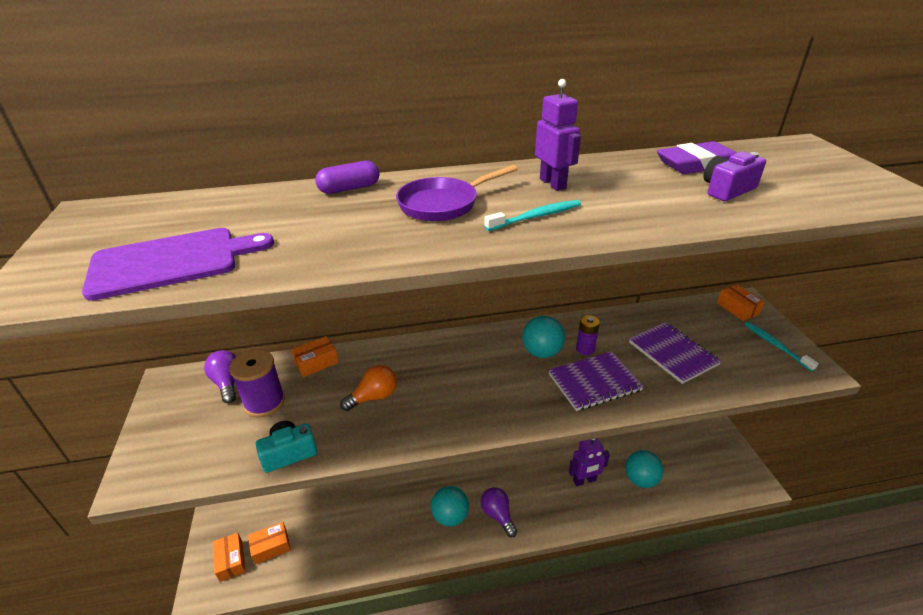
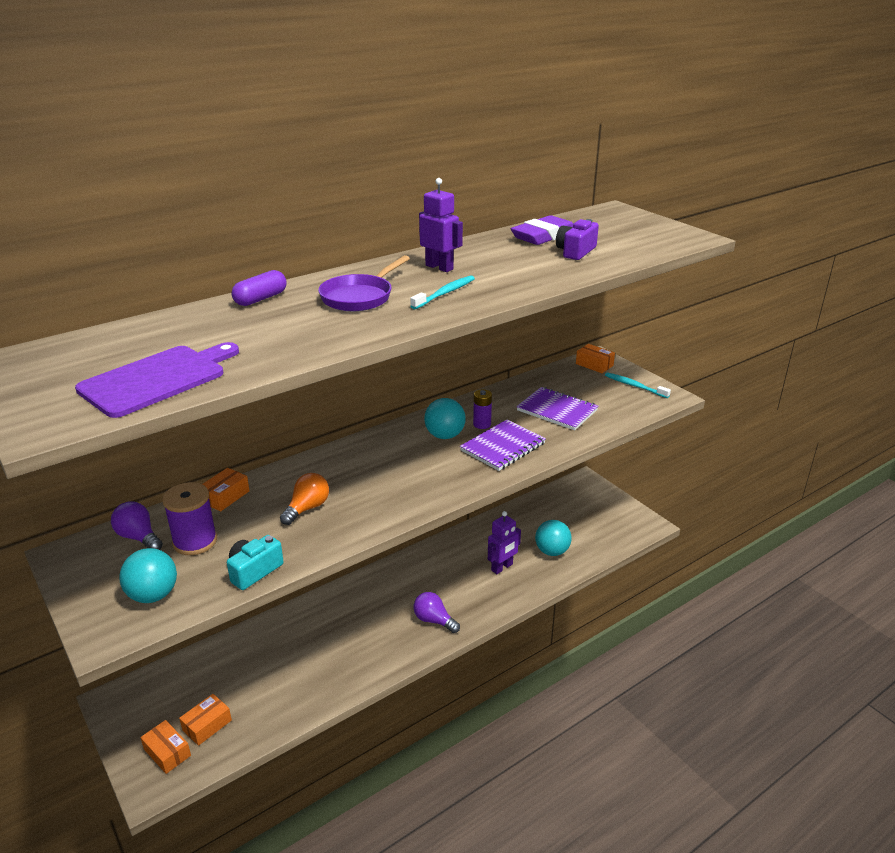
camera: 25 degrees left, 5 degrees down
turquoise ball [431,486,469,527] -> turquoise ball moved to [119,548,177,603]

